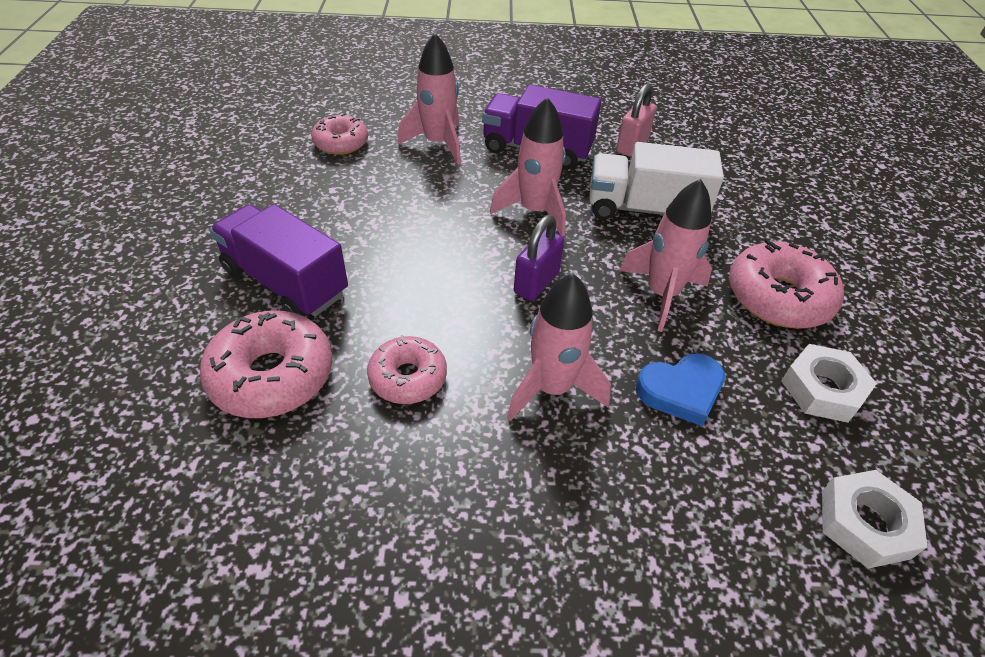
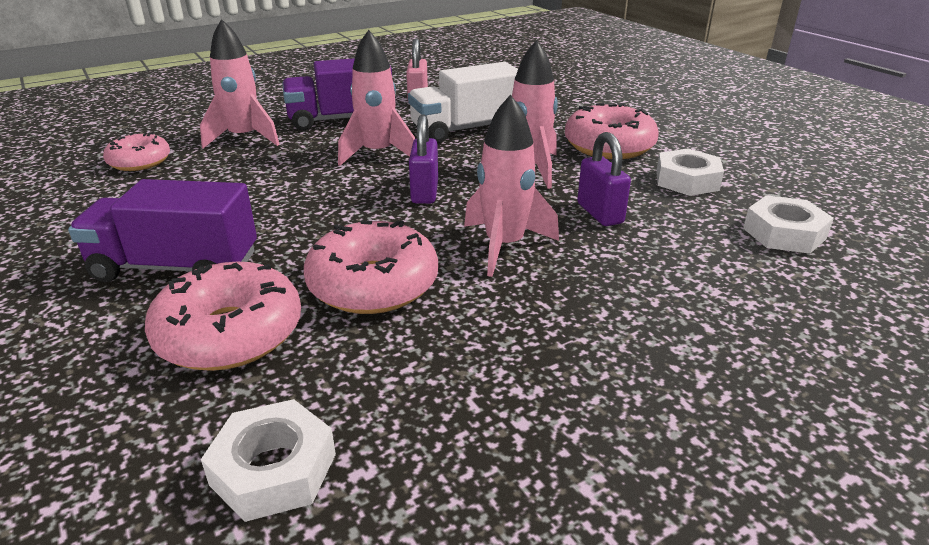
camera: 30 degrees left, 15 degrees down
pink donut [367,335,447,404] -> pink donut [304,220,438,314], size x1.57
blue heart [636,353,725,426] -> purple padlock [577,132,631,226]
none -> white nut [201,399,336,522]

